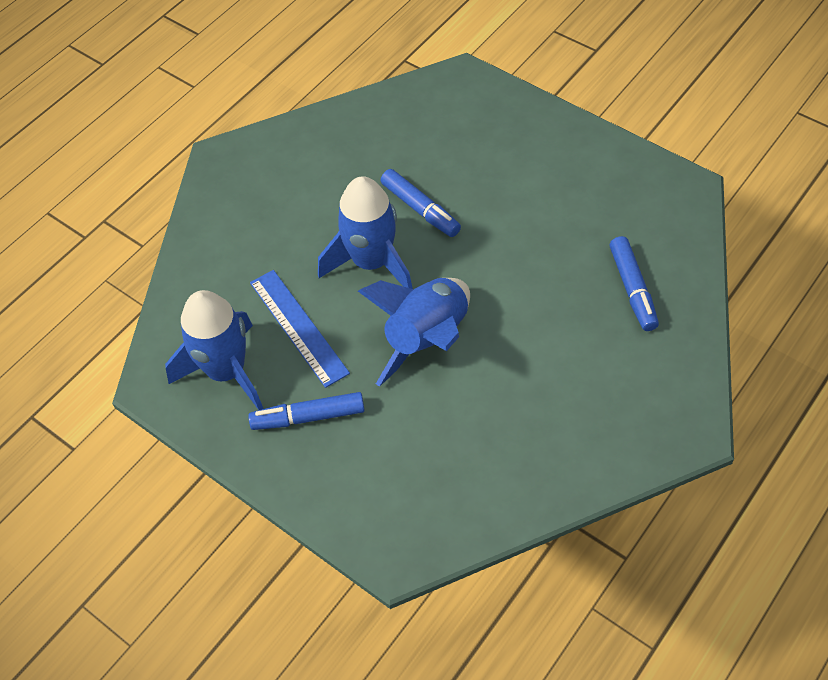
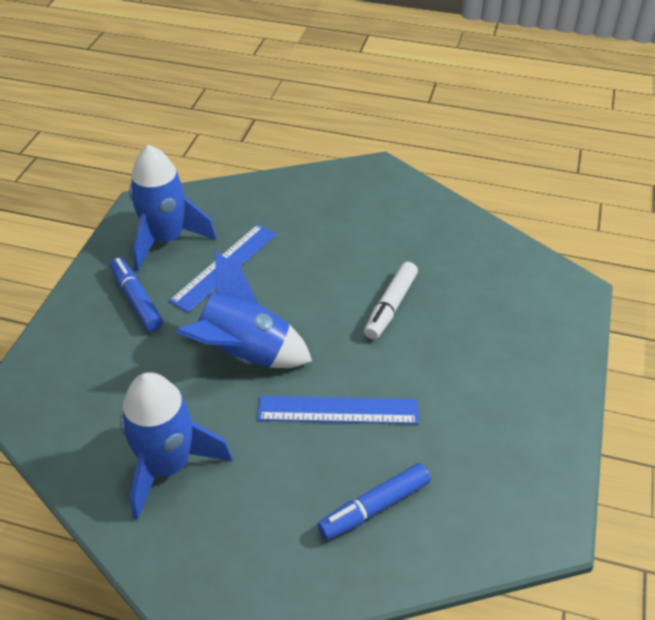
camera: 65 degrees right, 10 degrees down
blue rocket [318,176,413,289] -> blue rocket moved to [120,372,232,520]
blue marker [381,169,461,237] -> white marker [364,262,418,340]
none -> blue ruler [257,396,419,424]

